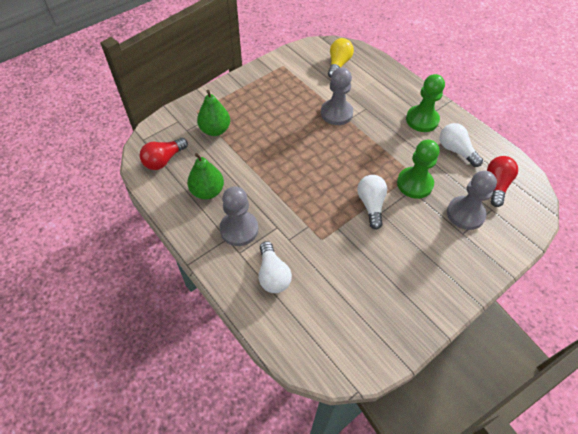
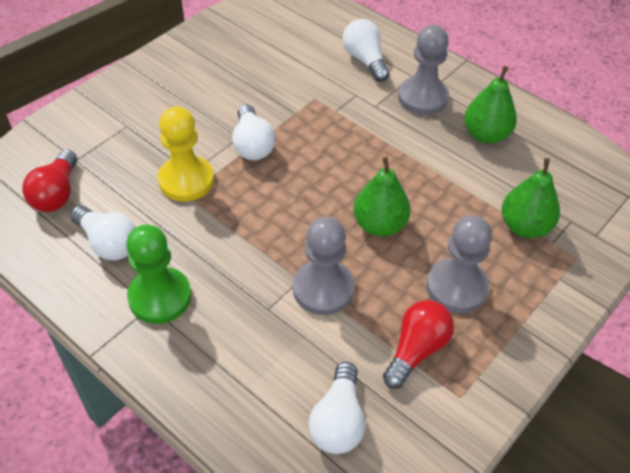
camera: 170 degrees right, 5 degrees down
red light bulb [140,138,188,170] -> red light bulb moved to [383,300,454,389]
yellow light bulb [328,38,354,78] -> white light bulb [308,362,365,454]
green pawn [397,140,439,199] -> yellow pawn [158,106,214,202]
grey pawn [447,171,497,230] -> grey pawn moved to [426,215,492,313]
none -> green pear [353,157,411,237]

